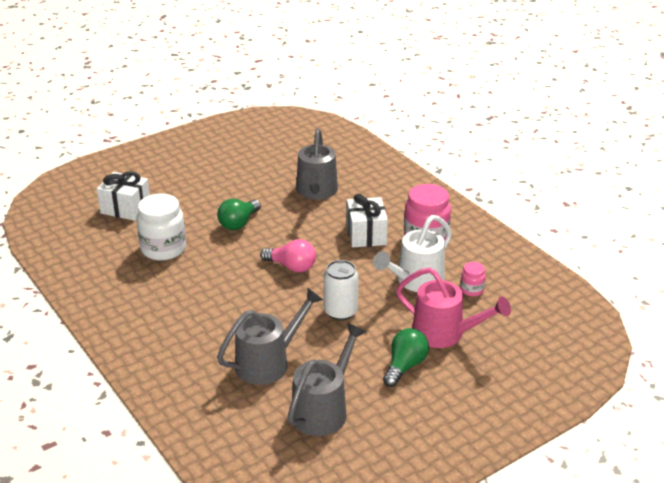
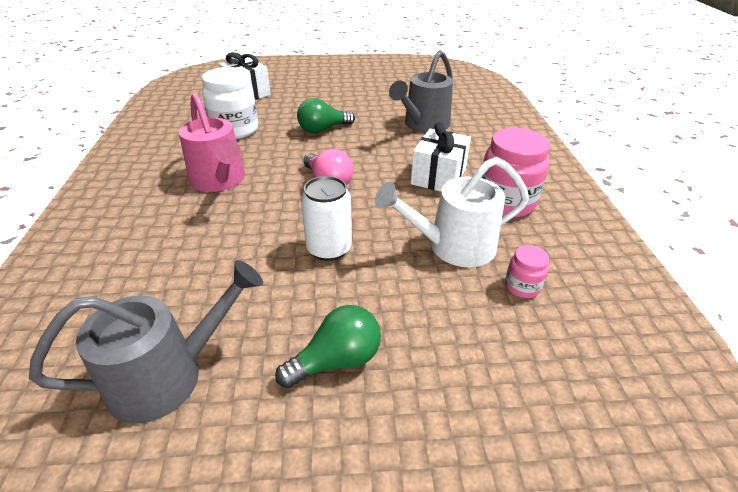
camera: 30 degrees right, 5 degrees up
grey watering can [217,288,323,385] -> none
pink watering can [396,267,511,348] -> pink watering can moved to [179,93,245,192]

